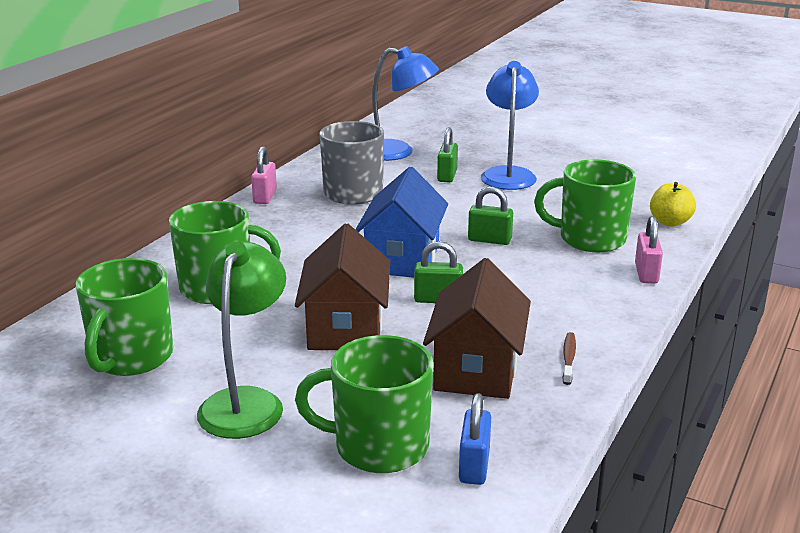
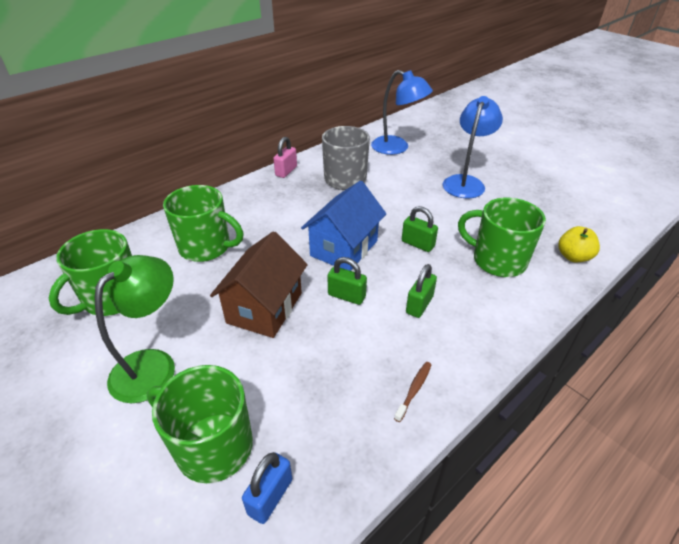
camera: 20 degrees right, 15 degrees up
brown house [423,258,531,399] -> none
green padlock [437,127,458,183] -> green padlock moved to [406,264,437,318]
pink padlock [635,216,663,284] -> none

